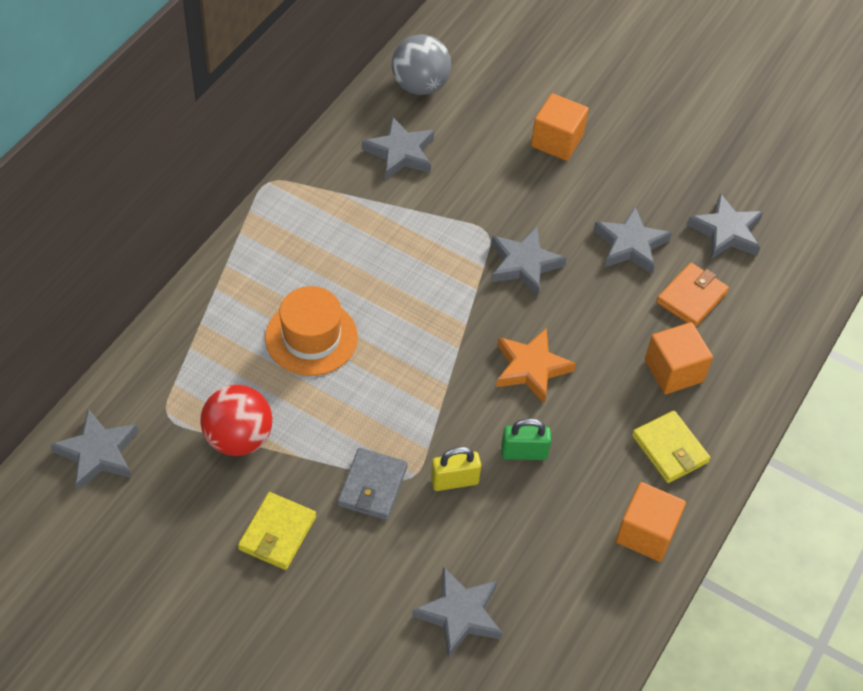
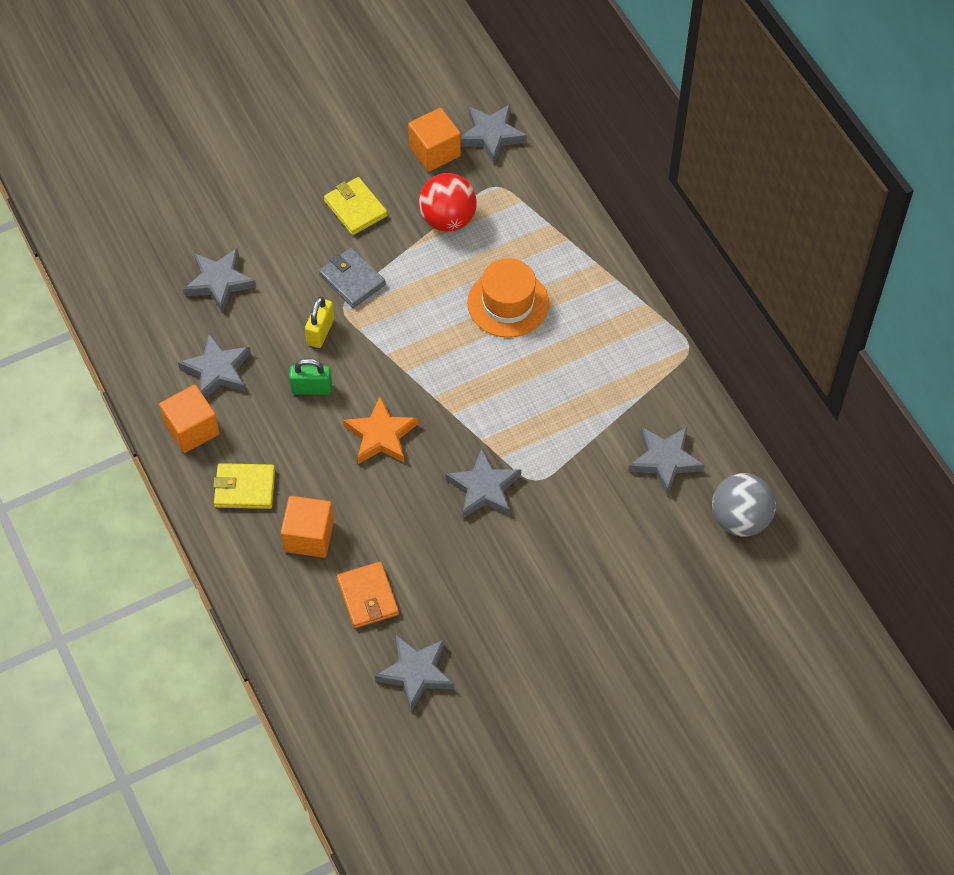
camera: 125 degrees right, 5 degrees up
green padlock [501,418,551,460] -> green padlock turned 60 degrees clockwise [289,358,332,395]
orange cube [531,93,589,161] -> orange cube moved to [408,108,461,172]
grey star [594,206,672,274] -> grey star moved to [178,333,251,398]

